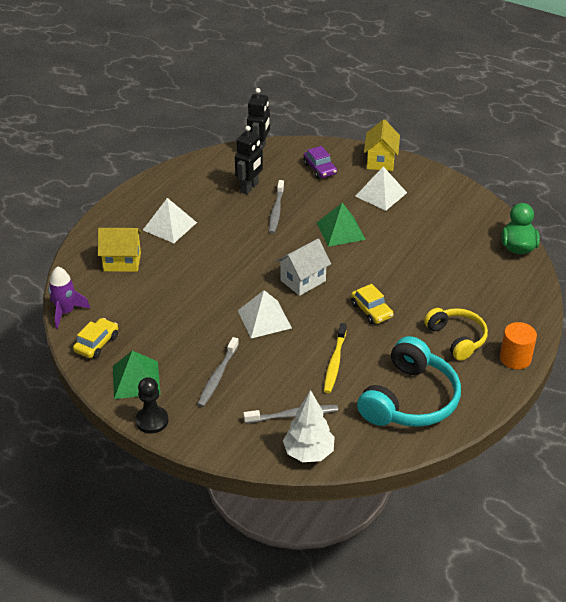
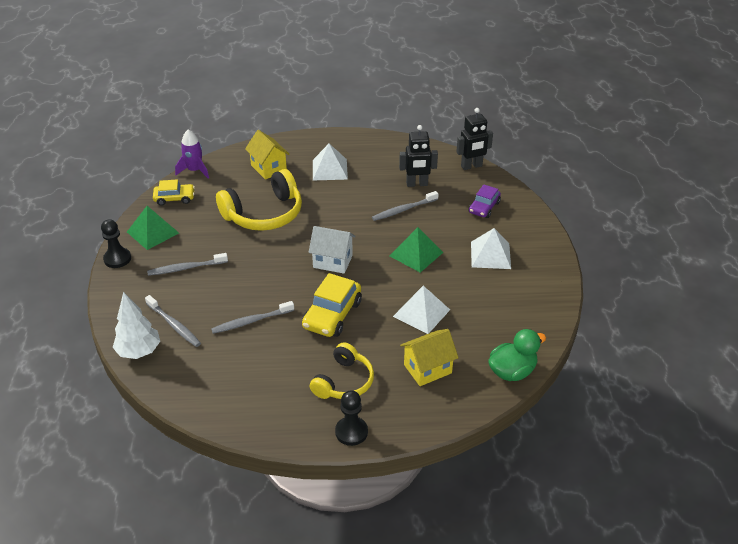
camera: 55 degrees right, 0 degrees up
white pyramid [238,290,292,338] -> white pyramid moved to [393,286,450,334]
yellow toothbrush [324,323,347,393] -> grey toothbrush [211,301,294,334]
yellow car [351,284,394,324] -> yellow car [302,273,362,337], size x1.57
turquoise headphones [357,336,461,427] -> none
yellow house [364,119,400,171] -> yellow house moved to [400,329,458,386]
orange cylinder [500,322,537,369] -> black pawn [335,390,368,446]
none -> yellow headphones [216,169,302,231]

